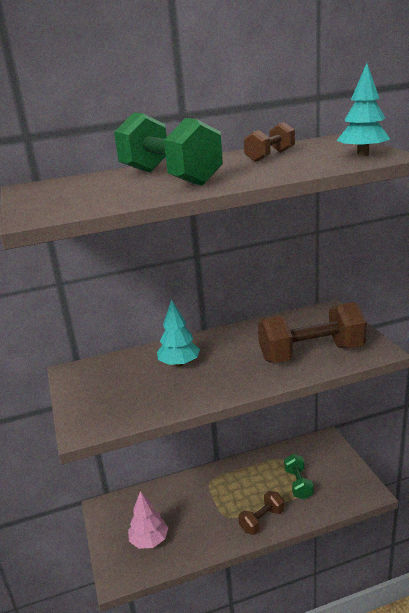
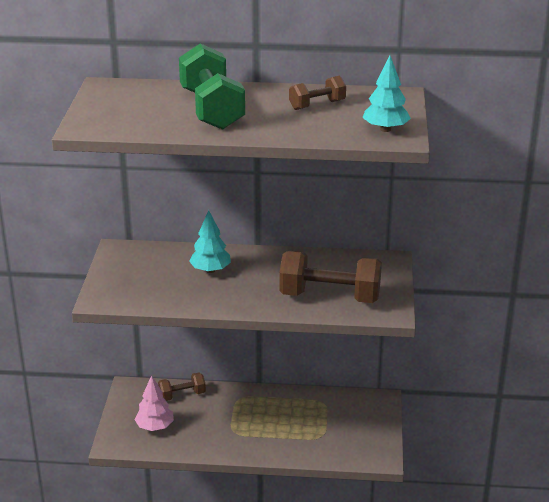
camera: 20 degrees right, 5 degrees up
brown dumbbell [239,491,284,535] -> brown dumbbell moved to [158,373,206,401]
green dumbbell [284,454,313,499] -> none

